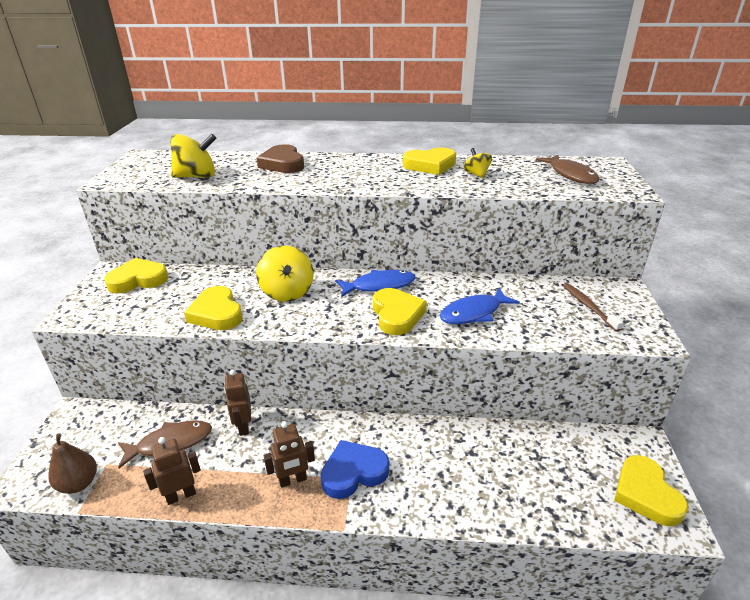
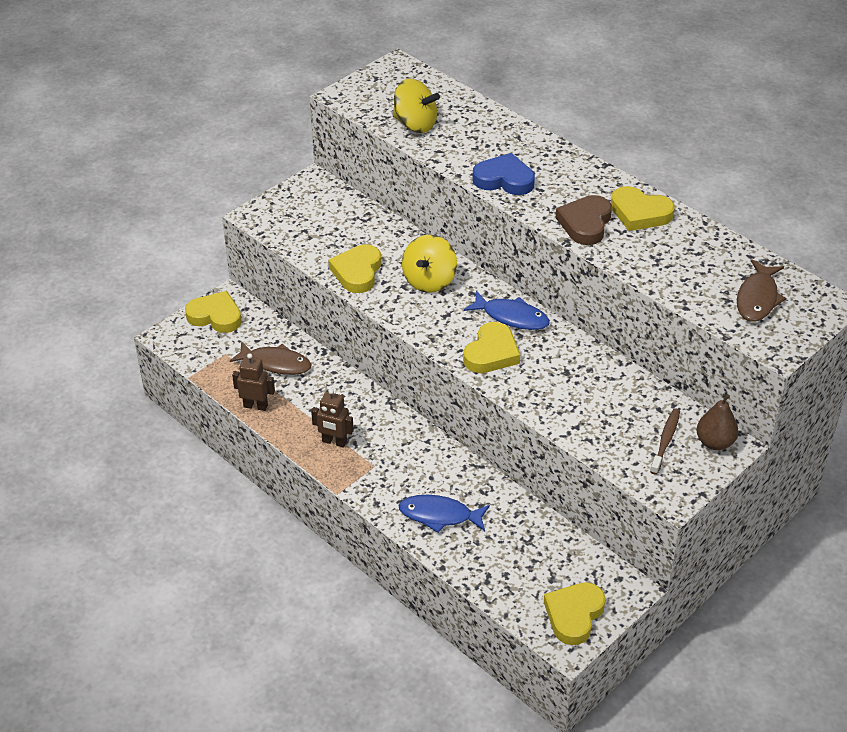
camera: 40 degrees right, 10 degrees up
brown pear [48,433,97,494] -> brown pear moved to [696,394,739,450]
yellow heart [104,258,168,294] -> yellow heart moved to [185,291,242,333]
brown robot [224,370,251,436] -> none
brown heart [257,144,304,173] -> brown heart moved to [556,195,612,245]
blue heart [321,440,389,499] -> blue heart moved to [472,153,535,195]
blue fish [440,288,520,324] -> blue fish moved to [398,495,490,533]
yellow spinning top [464,148,492,178] -> none

